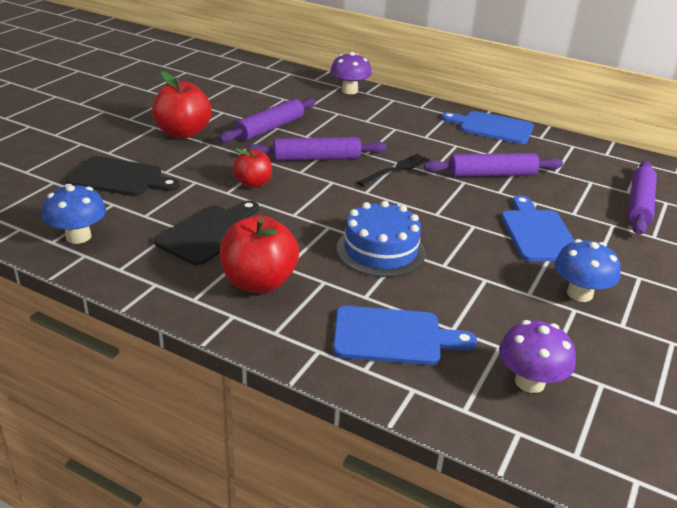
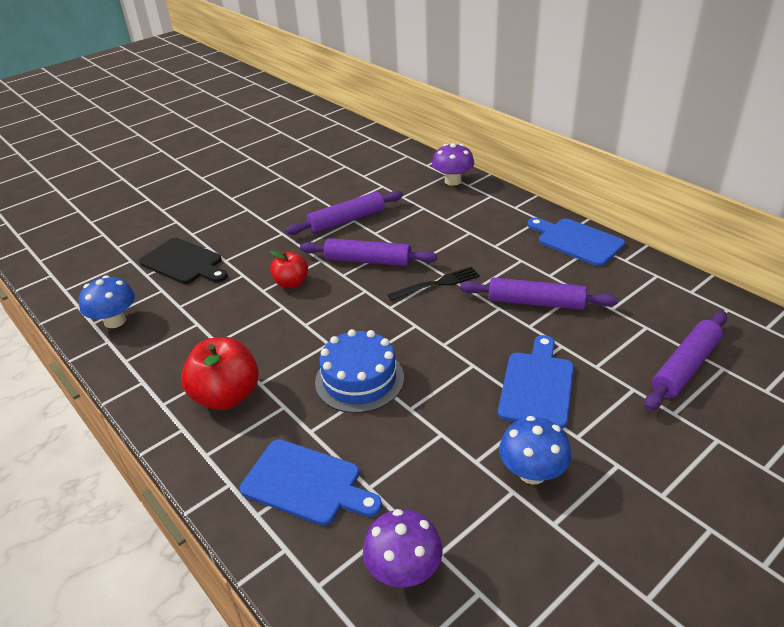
camera: 25 degrees right, 5 degrees up
red apple [152,71,212,138] -> none
black cutting board [154,200,259,265] -> none

